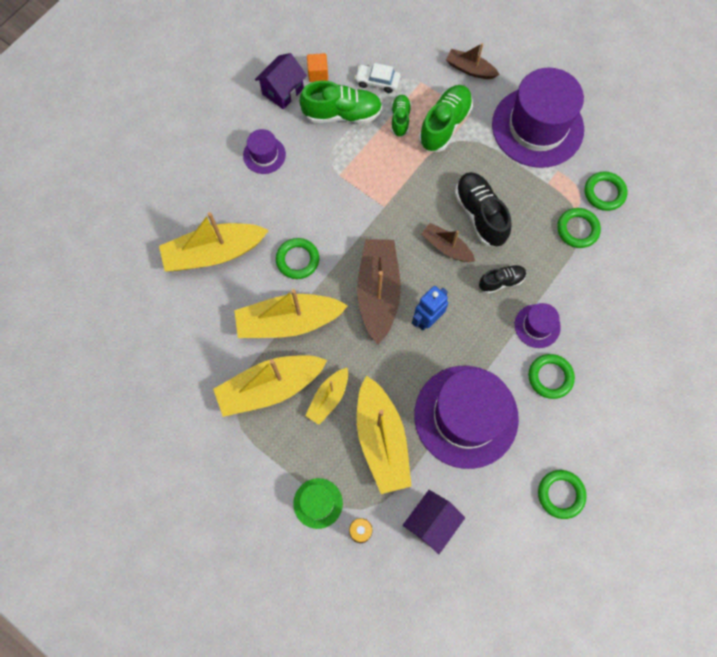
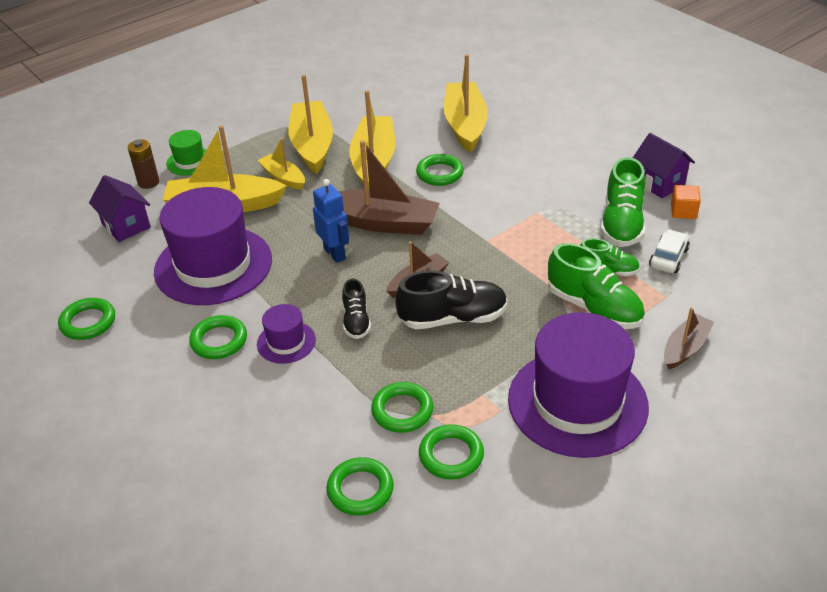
camera: 105 degrees right, 30 degrees down
purple hat [243,129,286,174] -> none
none -> green ring [327,457,394,516]

